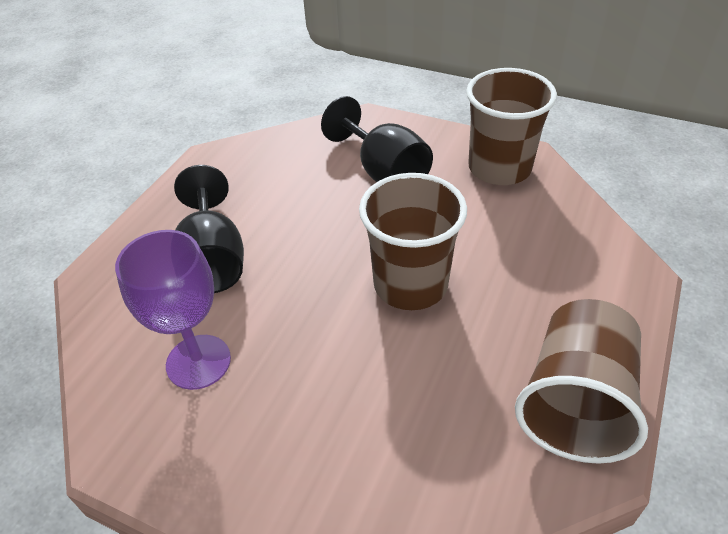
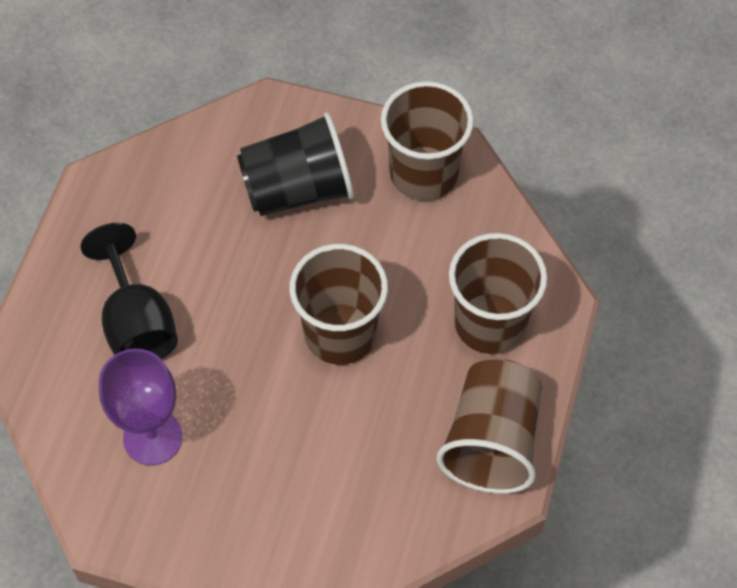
camera: 10 degrees left, 15 degrees up
black goblet [321,96,433,182] -> black cup [237,112,354,216]
none -> brown cup [449,233,547,354]

